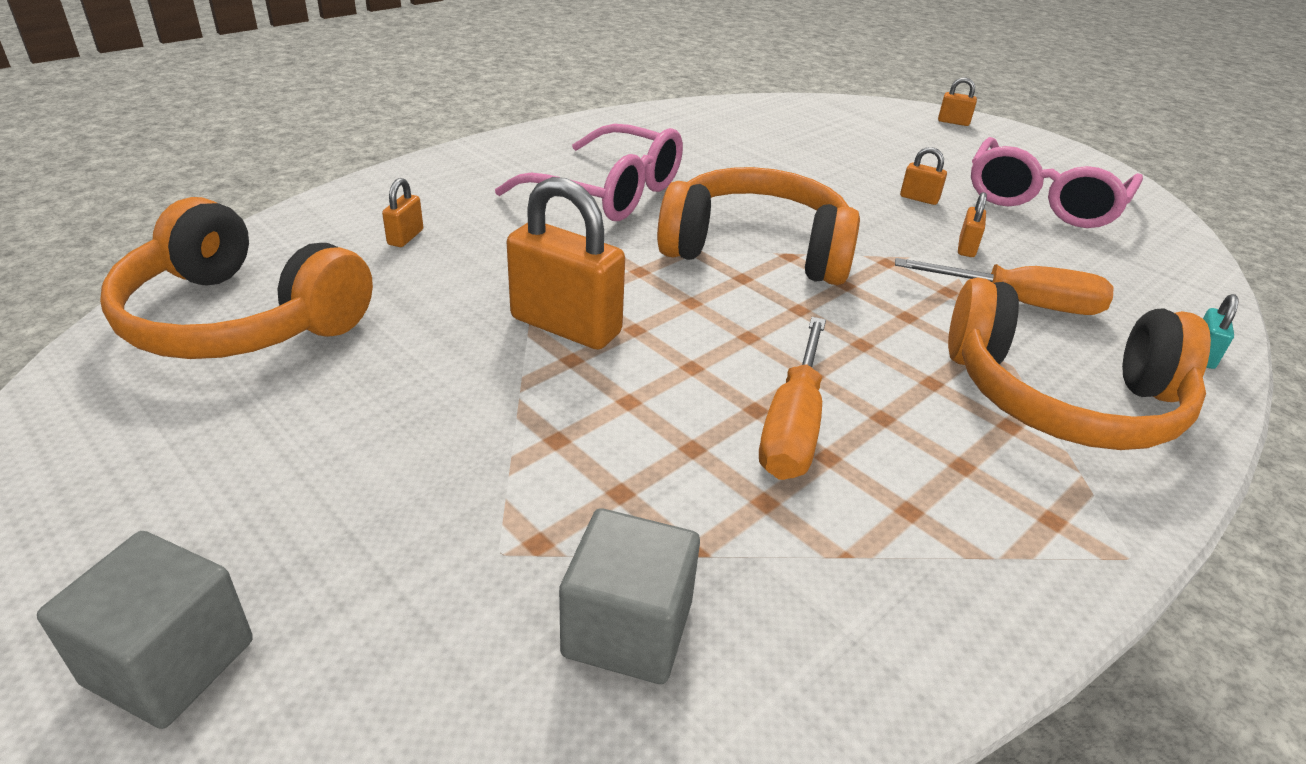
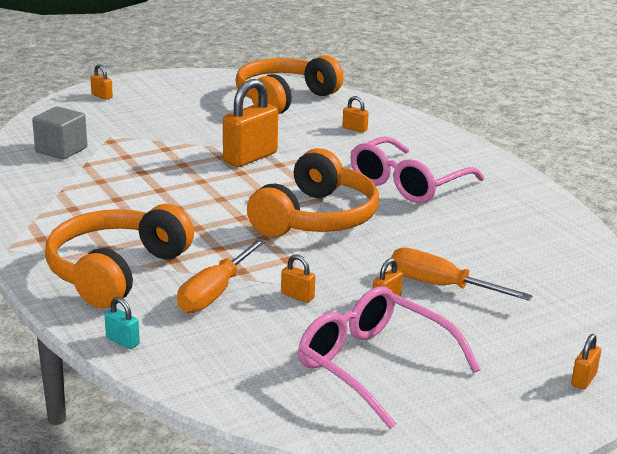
camera: 105 degrees right, 10 degrees down
grey cube [37,531,253,729] -> orange padlock [90,64,113,100]
orange screwdriver [759,317,826,480] -> orange screwdriver moved to [390,248,533,301]

